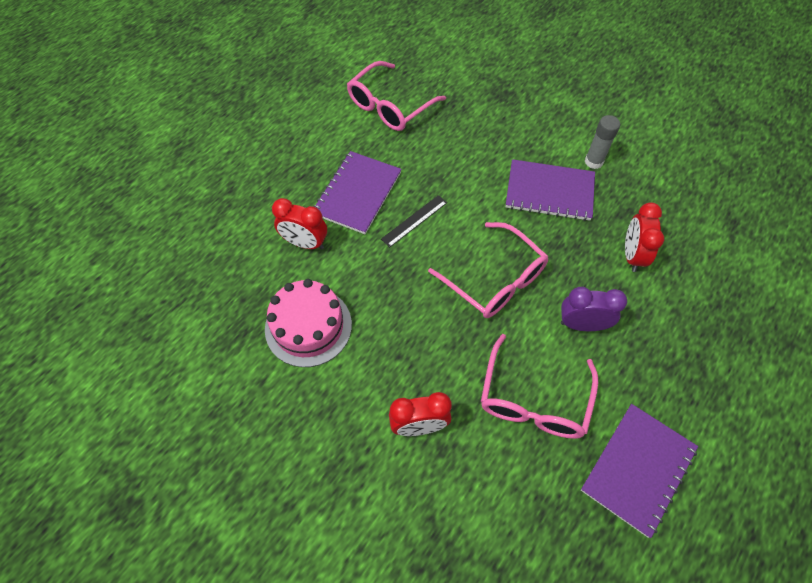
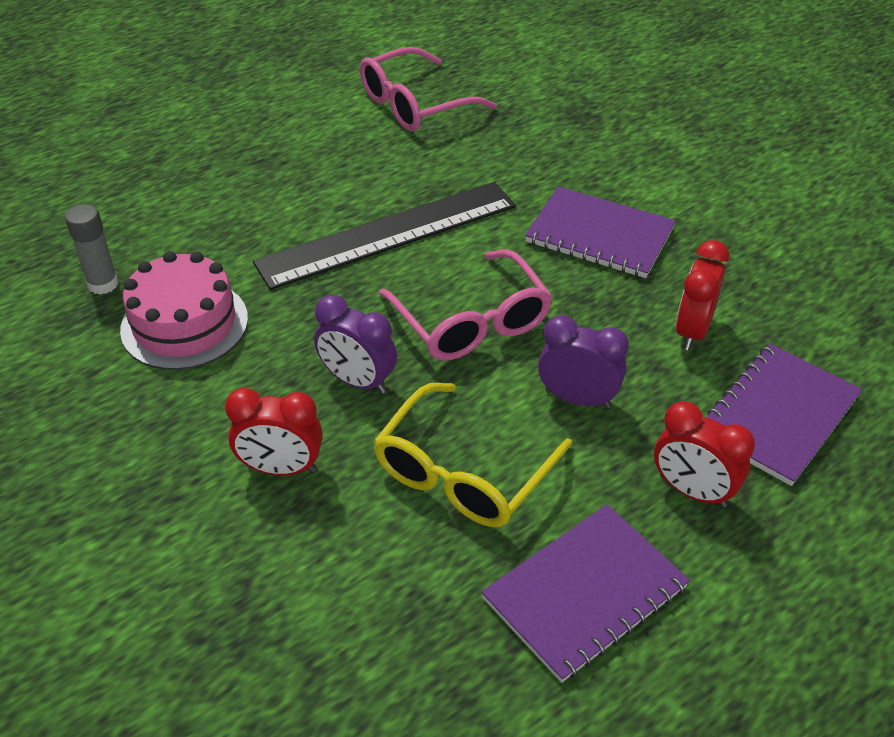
camera: 15 degrees right, 15 degrees down
red clock [272,198,327,249] -> red clock moved to [654,401,755,508]
purple notebook [313,151,402,234] -> purple notebook moved to [706,344,862,486]
black ruler [381,195,447,247] -> black ruler [253,182,516,290], size x2.33
pink glasses [481,334,598,439] -> yellow glasses [373,383,572,527]
grey glue stick [585,115,620,169] -> grey glue stick moved to [65,204,118,294]
none -> purple clock [314,295,397,394]

